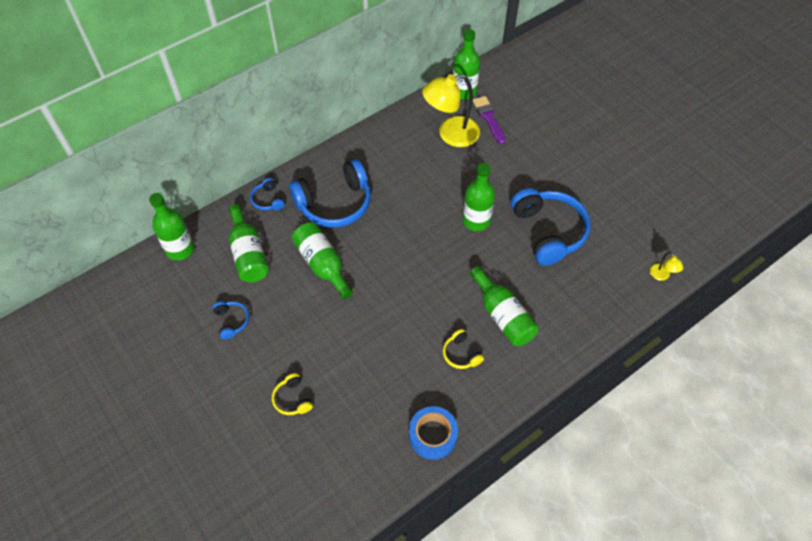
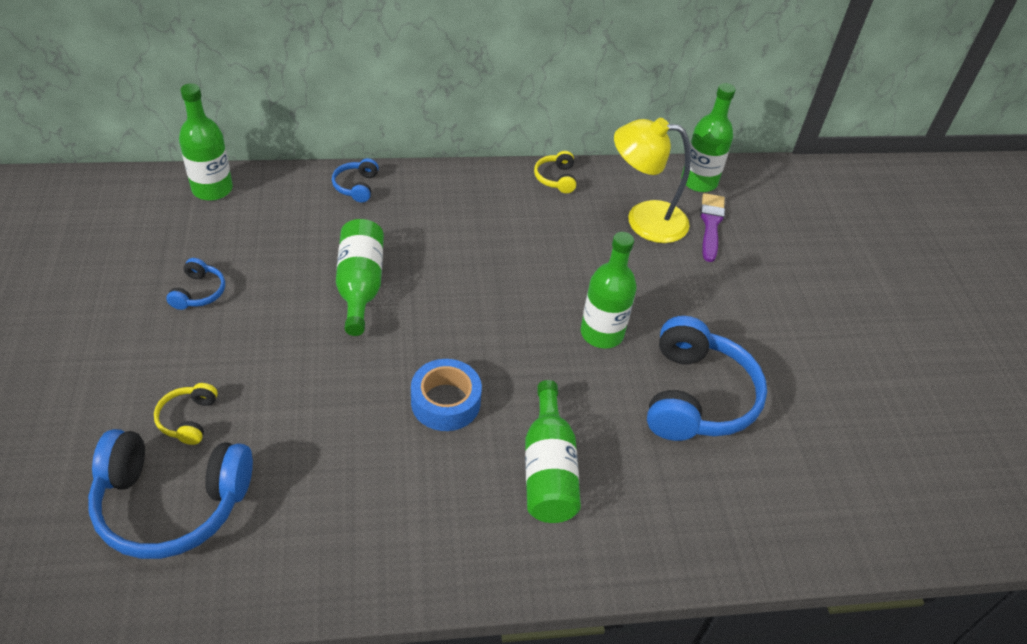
camera: 25 degrees right, 10 degrees down
green bottle [229,204,269,283] -> none
blue headphones [289,159,371,228] -> blue headphones moved to [88,429,253,559]
blue tape [409,406,458,460] -> blue tape moved to [411,359,482,431]
yellow headphones [443,329,484,369] -> yellow headphones moved to [534,151,576,193]
yellow lamp [650,251,683,281] -> none

